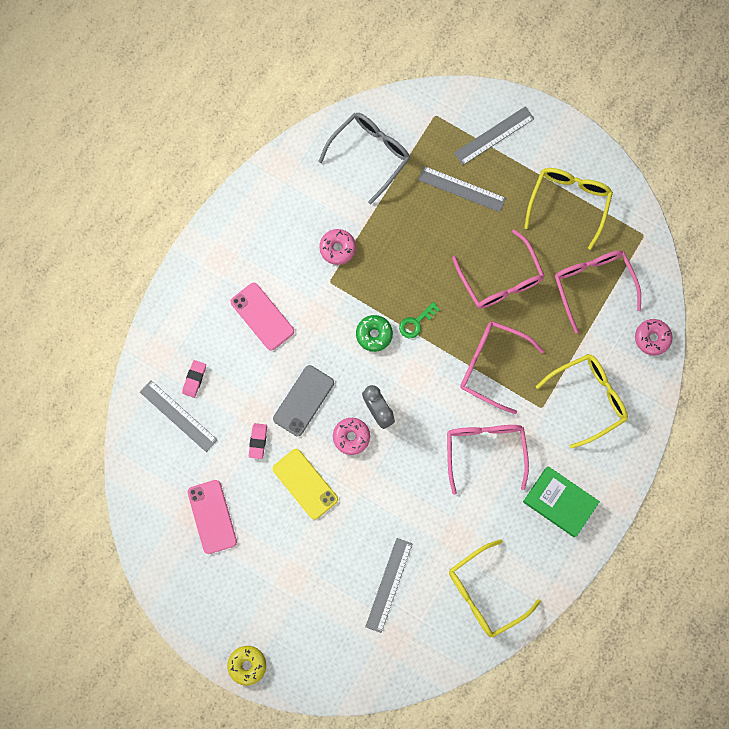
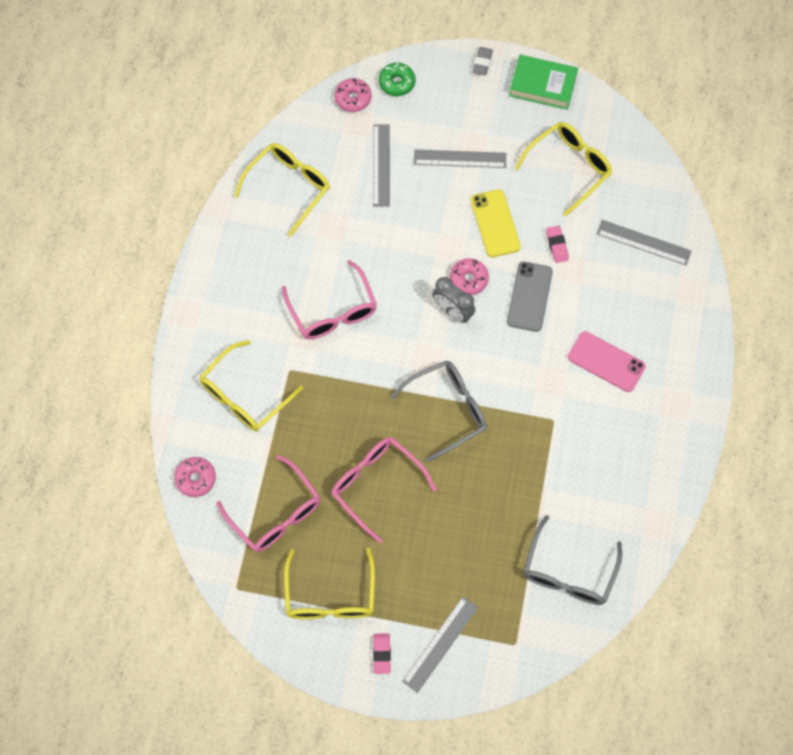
camera: 160 degrees right, 10 degrees down
pink eraser [182,360,206,398] -> pink eraser moved to [373,634,391,674]
pink phone [187,480,237,554] -> yellow glasses [515,122,613,216]
yellow donut [227,646,266,686] -> grey eraser [472,47,493,75]
yellow phone [273,449,338,520] -> yellow phone turned 45 degrees clockwise [471,189,521,257]
pink donut [319,229,356,265] -> pink donut moved to [335,78,371,112]
green donut [356,315,393,352] -> green donut moved to [379,62,415,96]
green key [399,302,440,338] -> grey glasses [390,360,487,462]
grey ruler [418,166,506,212] -> grey ruler moved to [414,150,506,168]
pink glasses [460,321,544,414] -> none
green book [523,466,600,537] -> green book moved to [509,55,578,110]

